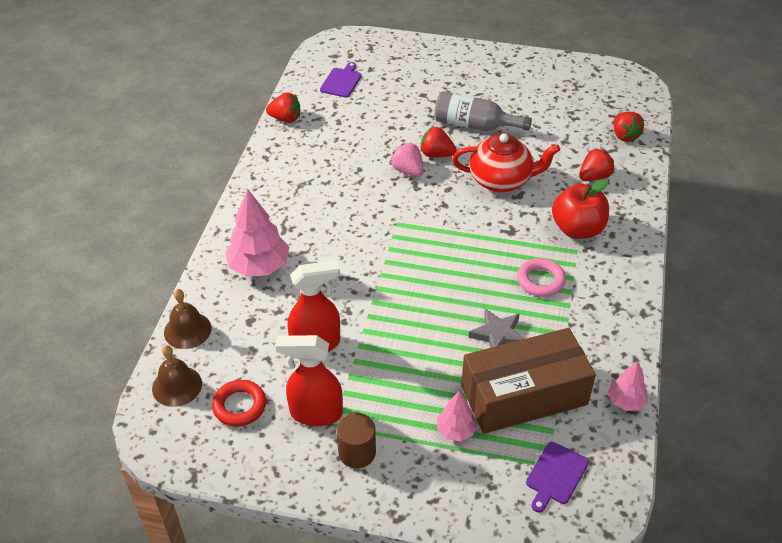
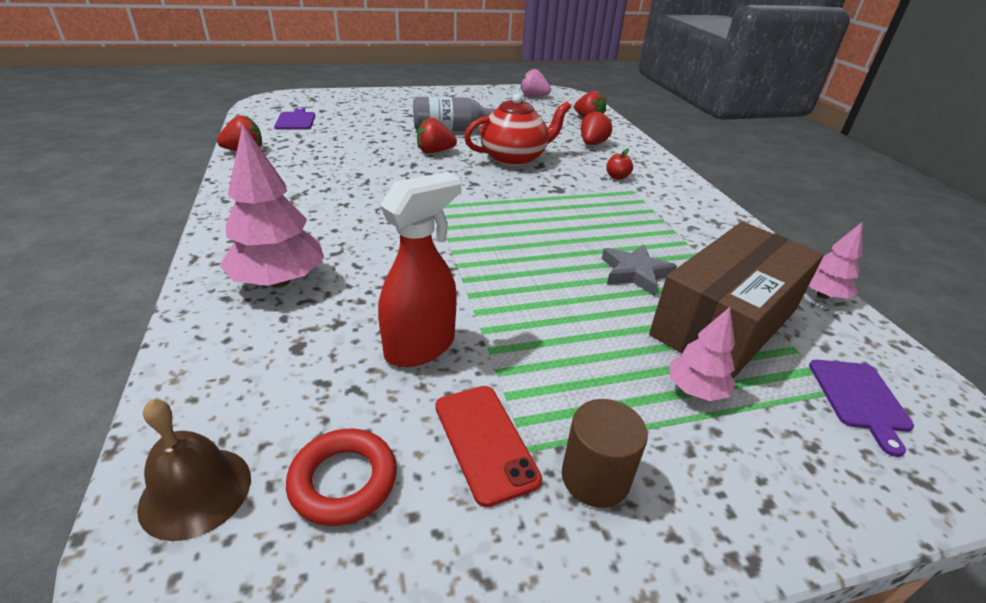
camera: 30 degrees left, 10 degrees down
brown bell [164,289,211,349] -> none
red spray bottle [276,335,343,426] -> red phone [435,386,542,507]
pink strawberry [390,143,424,177] -> pink strawberry moved to [521,69,551,97]
pink ring [517,258,566,297] -> none
red apple [552,179,609,239] -> red apple [606,148,633,180], size x0.44

